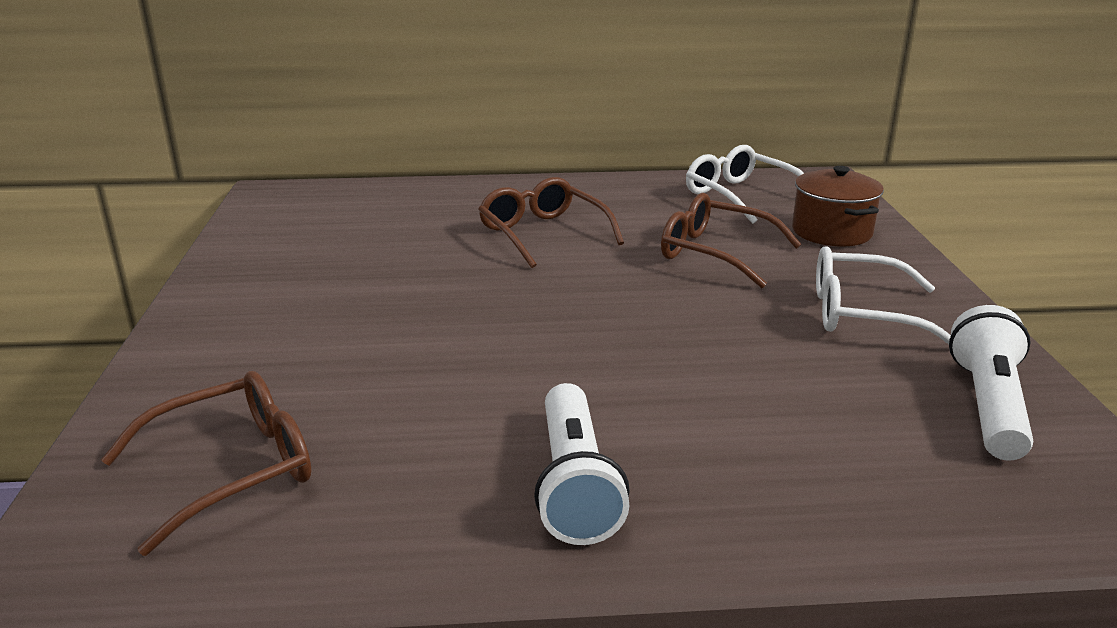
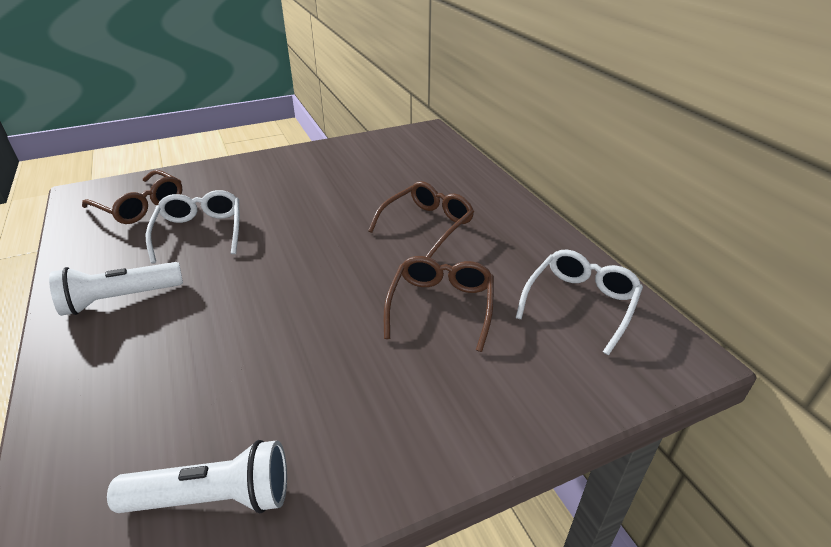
camera: 70 degrees right, 10 degrees up
brown pot [792,166,884,246] -> none
white glasses [816,246,951,344] -> white glasses moved to [146,190,239,263]

